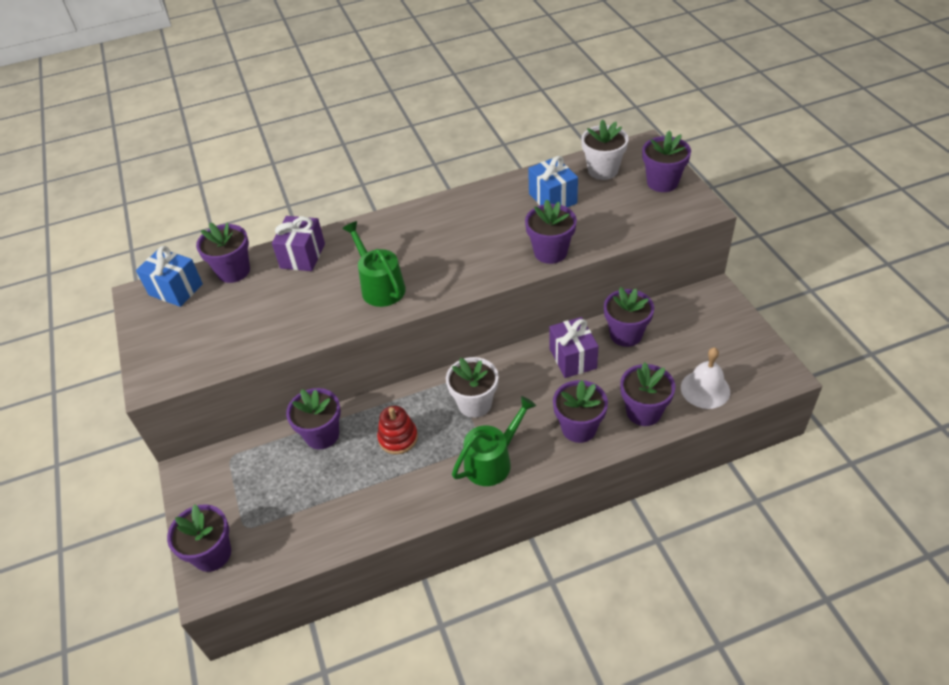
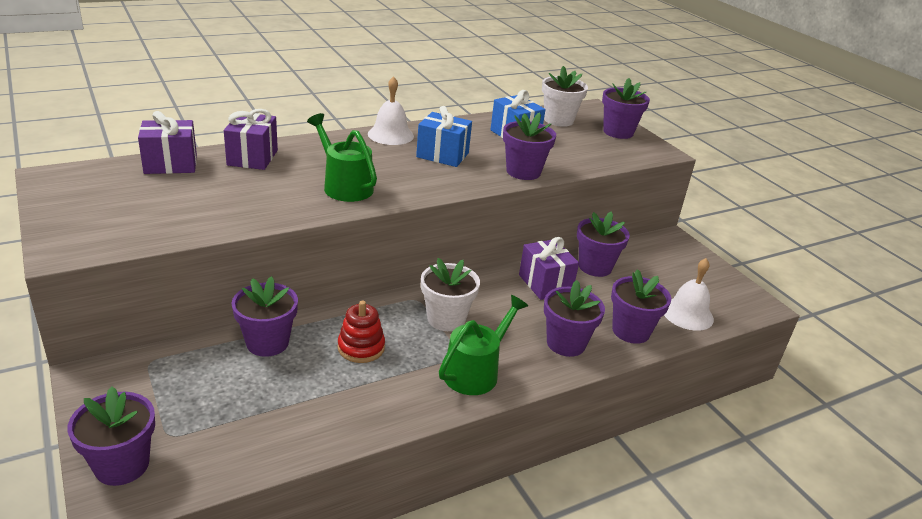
camera: 15 degrees left, 15 degrees down
blue gift [136,246,203,307] -> blue gift moved to [416,106,472,167]
purple flower pot [196,223,250,283] -> purple gift [138,111,197,174]
none -> white bell [368,76,414,145]

